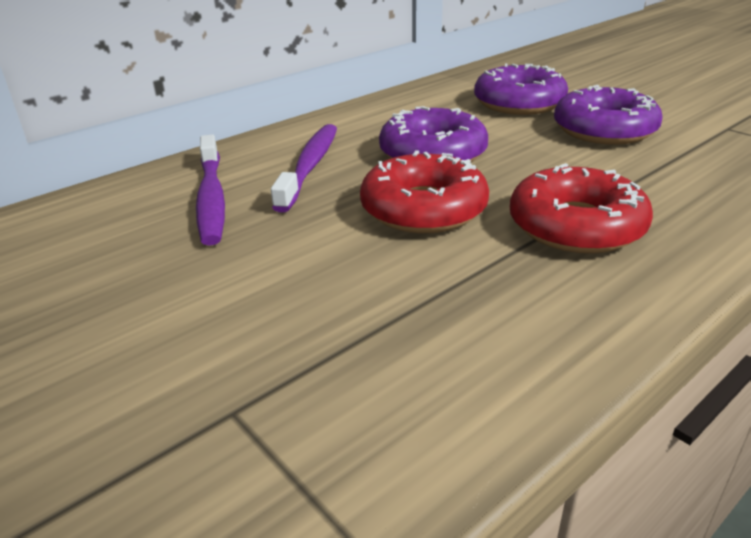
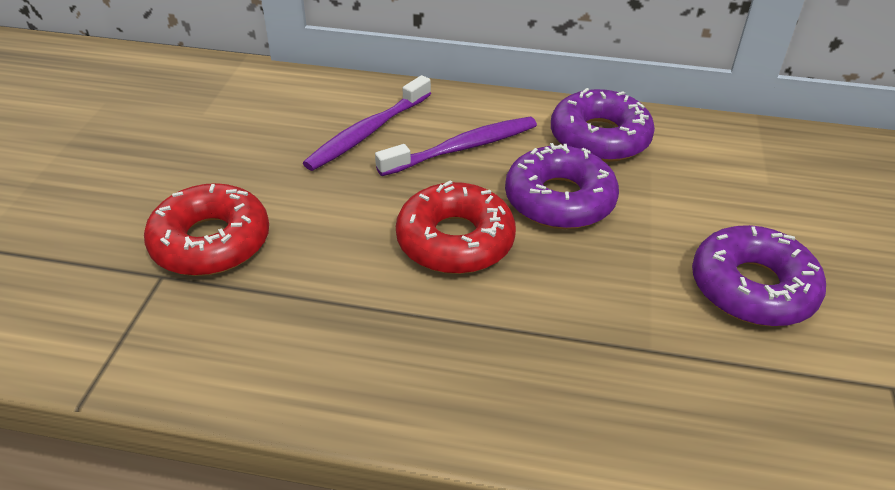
camera: 50 degrees right, 10 degrees up
purple donut [474,64,568,115] -> purple donut moved to [551,88,655,162]
red donut [510,163,653,254] -> red donut moved to [144,183,269,276]

